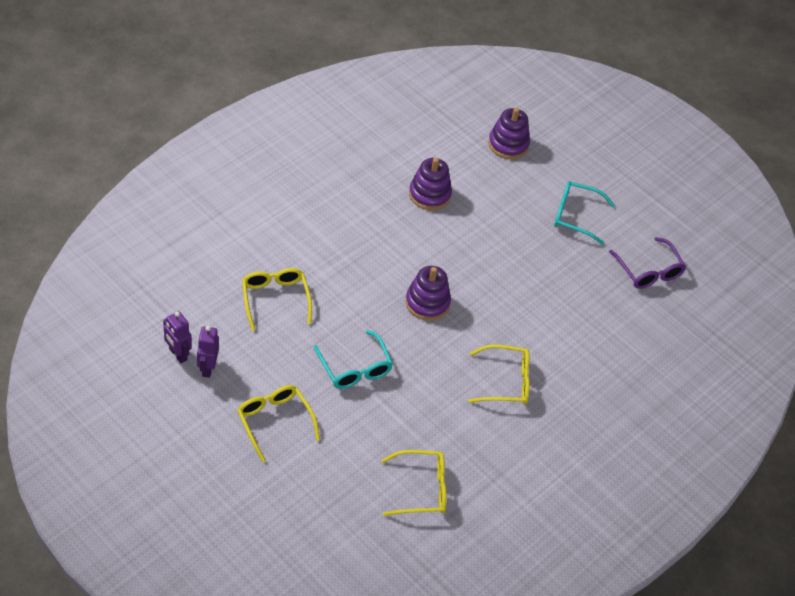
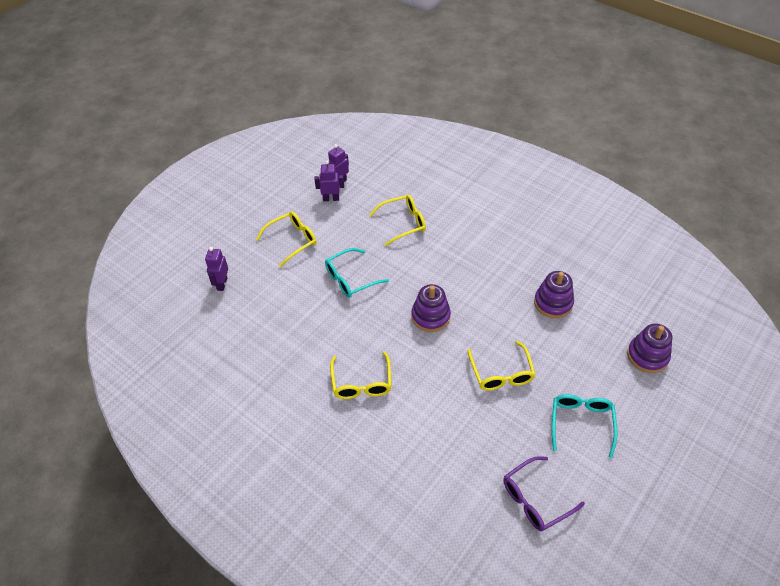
camera: 90 degrees right, 0 degrees up
yellow glasses [381,450,447,516] -> yellow glasses moved to [467,341,536,391]
none -> purple robot [205,247,228,291]

